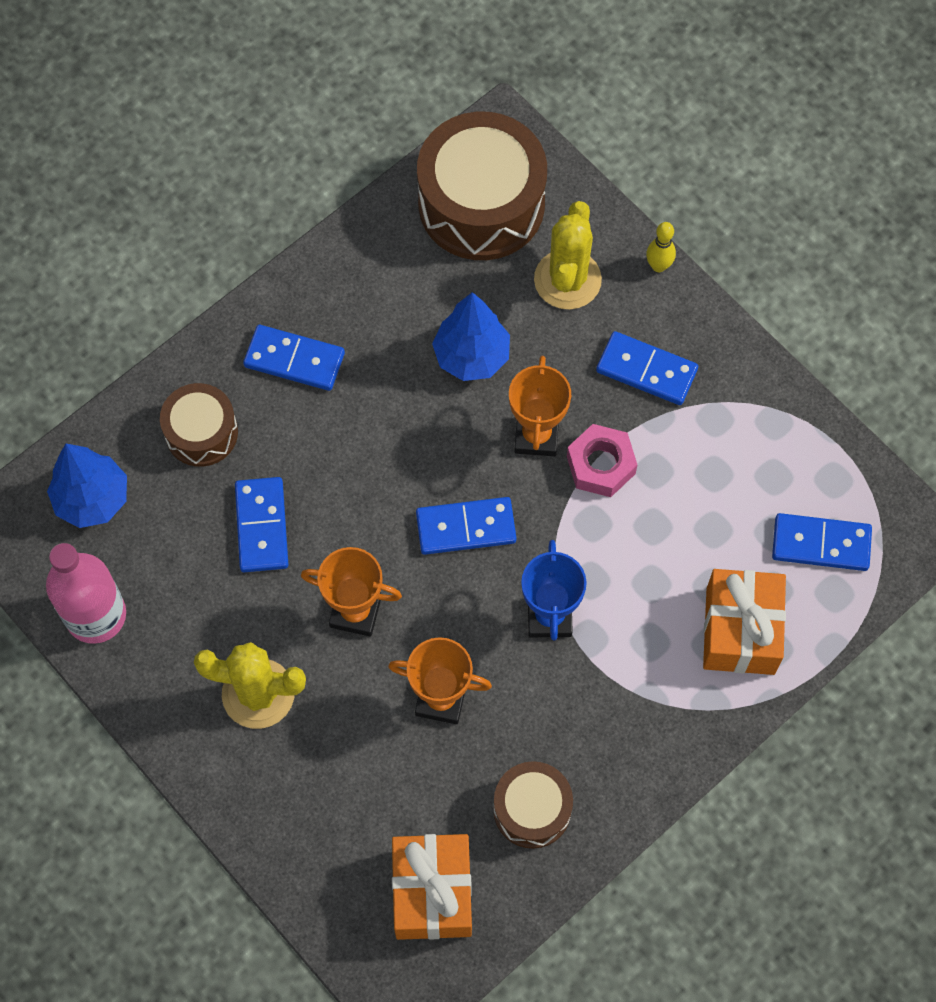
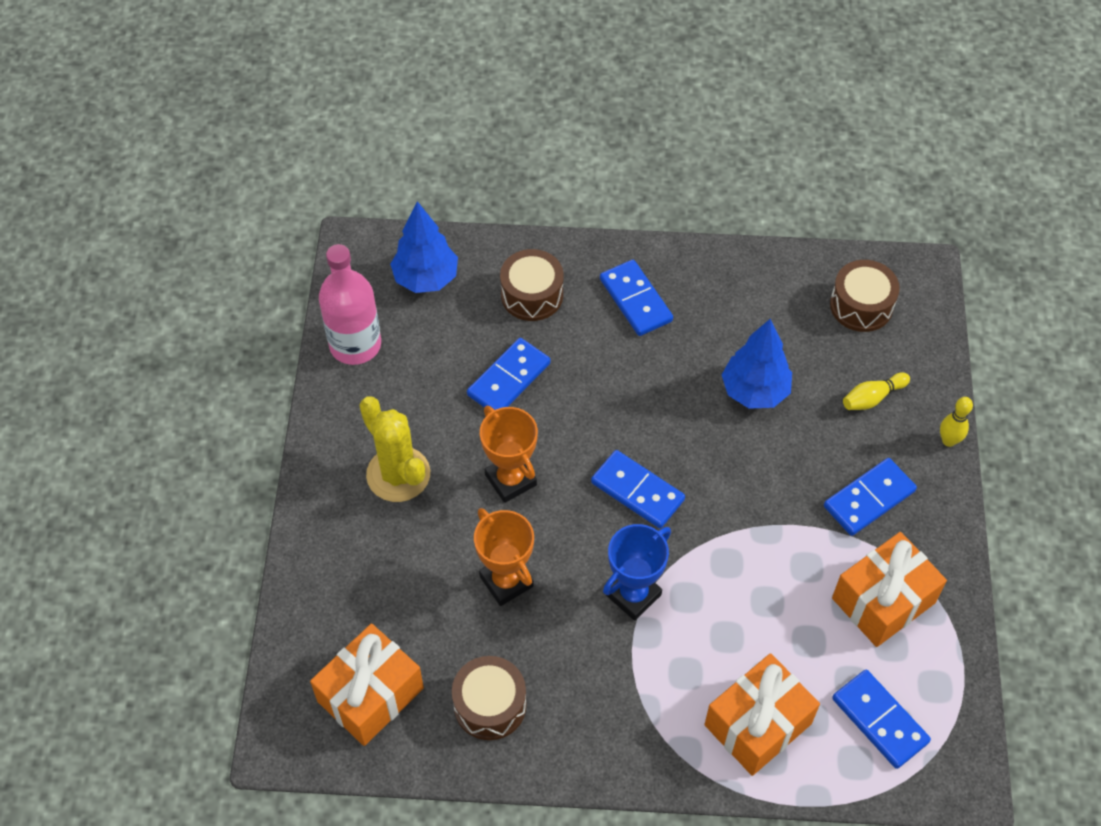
camera: 45 degrees right, 10 degrees down
brown drum [417,112,547,260] -> brown drum [830,260,900,332], size x0.55
orange trophy [509,356,571,456] -> none
yellow cactus [534,201,602,310] -> yellow bowling pin [843,372,910,410]
pink nut [567,424,637,497] -> none
blue domino [596,331,698,405] -> blue domino turned 75 degrees clockwise [824,458,917,536]
none -> orange gift [832,532,947,647]

